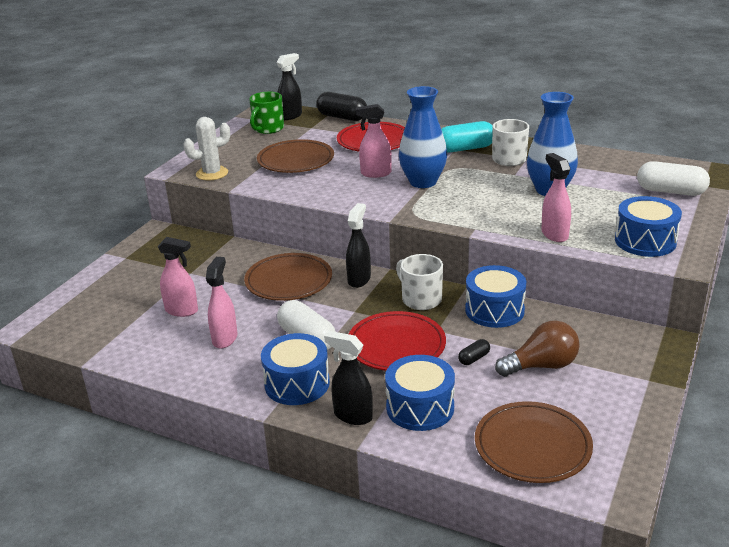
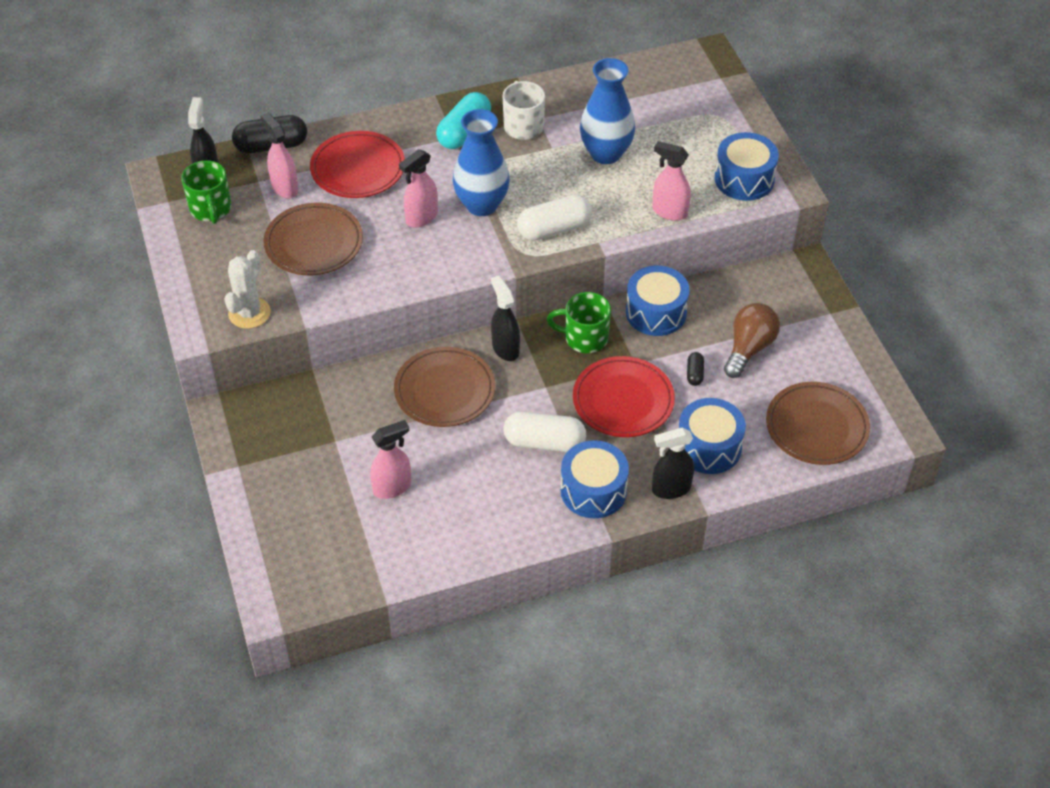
camera: 45 degrees left, 20 degrees up
pink spray bottle [206,257,237,349] -> pink spray bottle moved to [261,113,298,198]
white mug [396,254,443,310] -> green mug [547,292,611,353]
white capsule [637,161,710,196] -> white capsule moved to [517,195,592,240]

